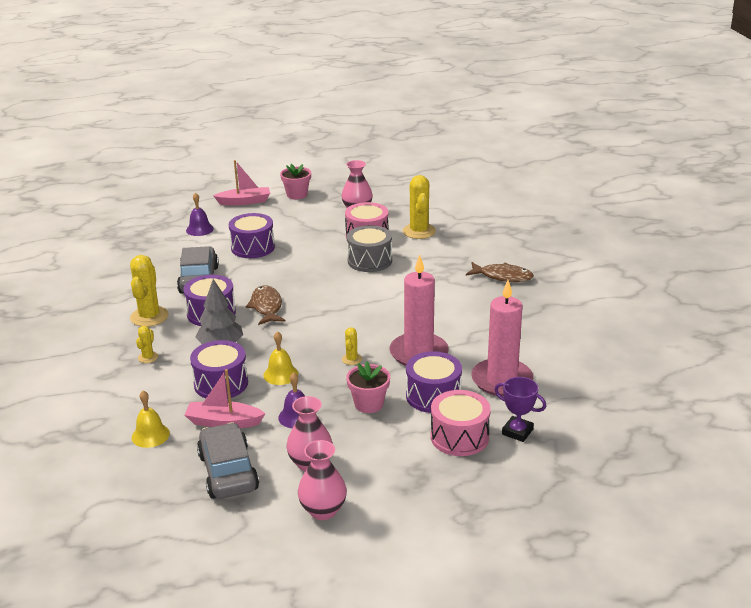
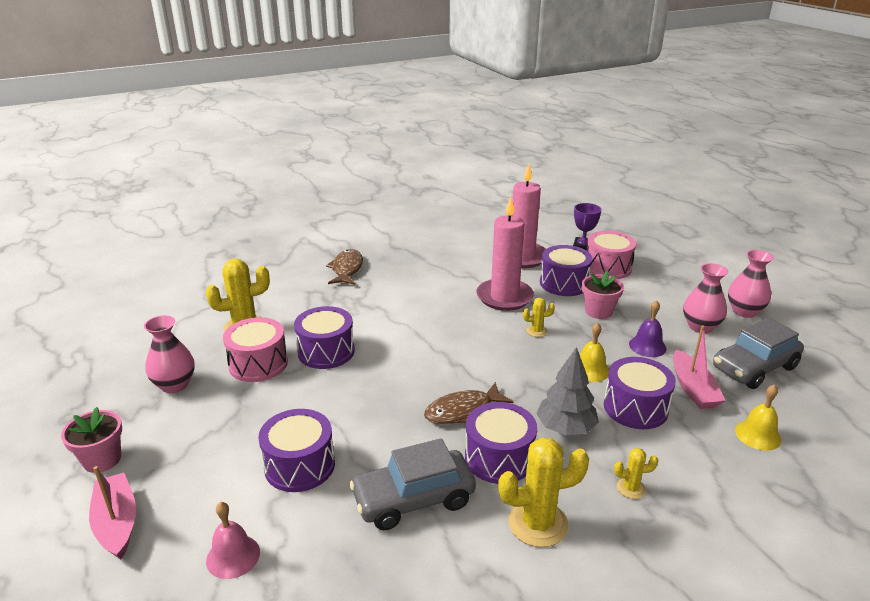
camera: 105 degrees left, 0 degrees up
purple bell [186,193,214,236] -> pink bell [206,502,260,579]
grey drum [347,225,392,272] -> purple drum [294,306,355,369]

